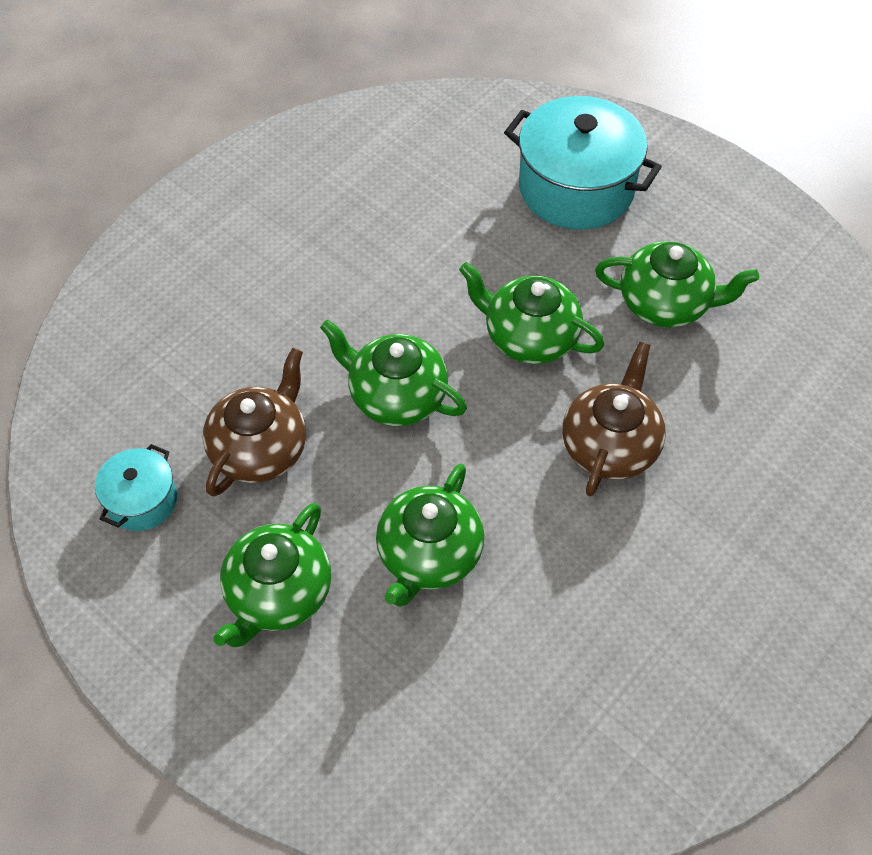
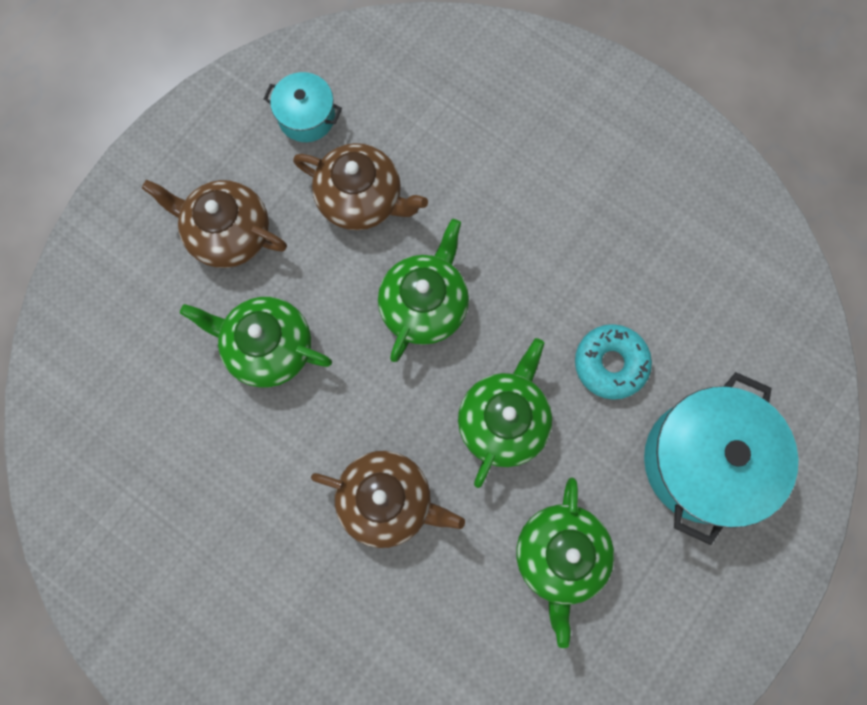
camera: 85 degrees right, 20 degrees up
green teapot [213,503,331,647] -> brown teapot [142,180,287,268]
none -> turquoise donut [575,324,652,400]

